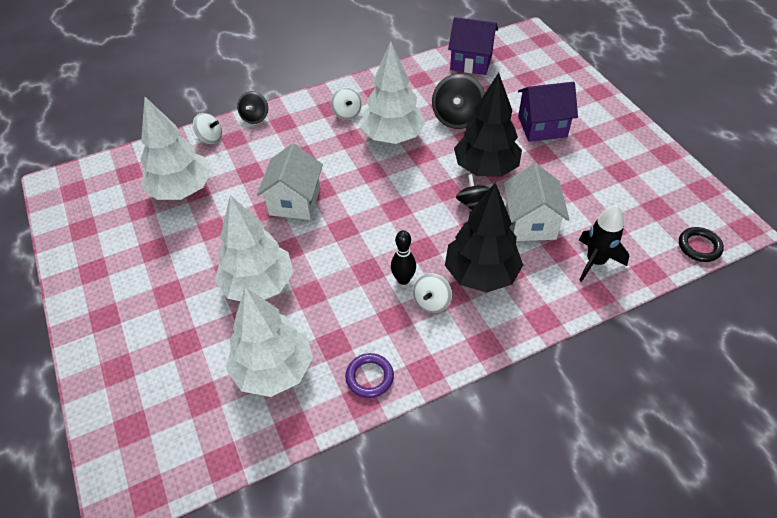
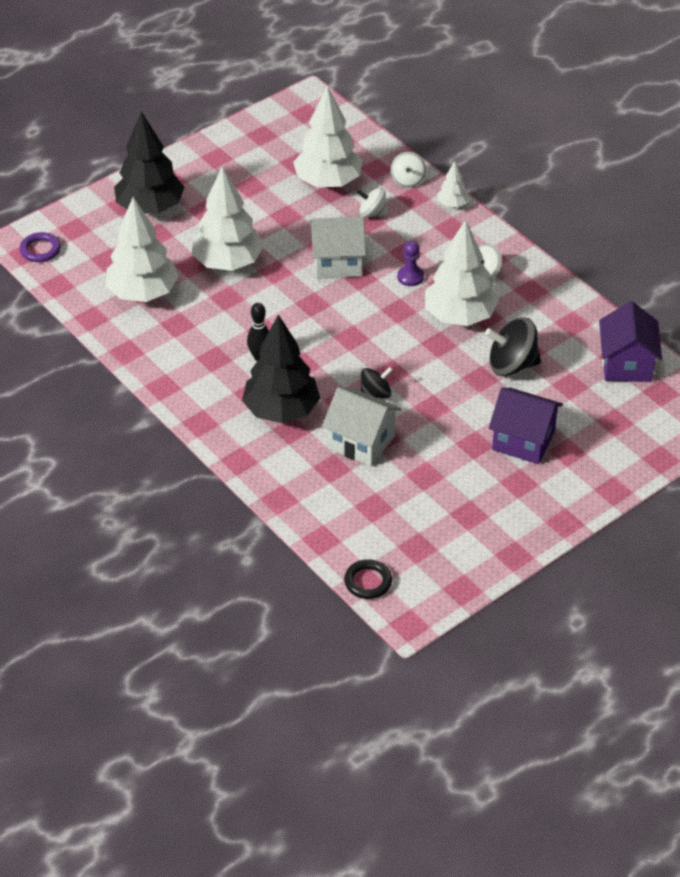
camera: 75 degrees right, 5 degrees down
black spinning top [237,91,268,124] -> white tree [437,161,469,207]
purple ring [345,353,394,398] -> purple ring moved to [20,232,61,262]
white spinning top [413,273,452,313] -> white spinning top moved to [357,187,388,218]
black tree [454,73,522,177] -> black tree moved to [114,111,184,214]
white house [503,164,570,241] -> white house turned 45 degrees clockwise [322,387,401,467]
purple house [518,82,578,142] -> purple house turned 45 degrees counterclockwise [489,388,563,464]
black rocket [579,205,629,282] -> none
none -> purple pawn [397,241,424,286]

